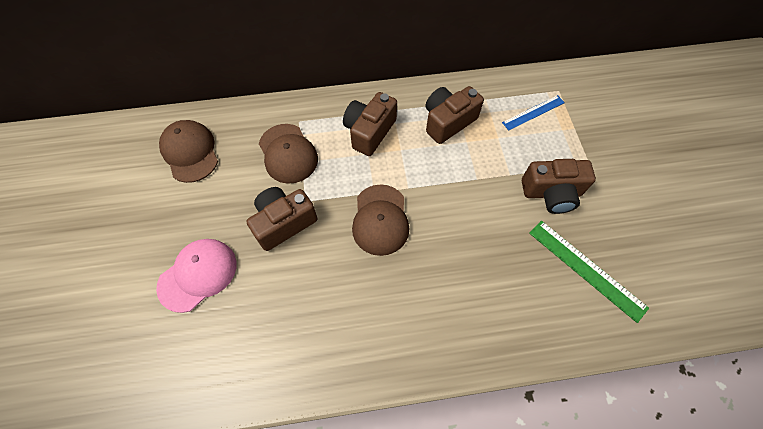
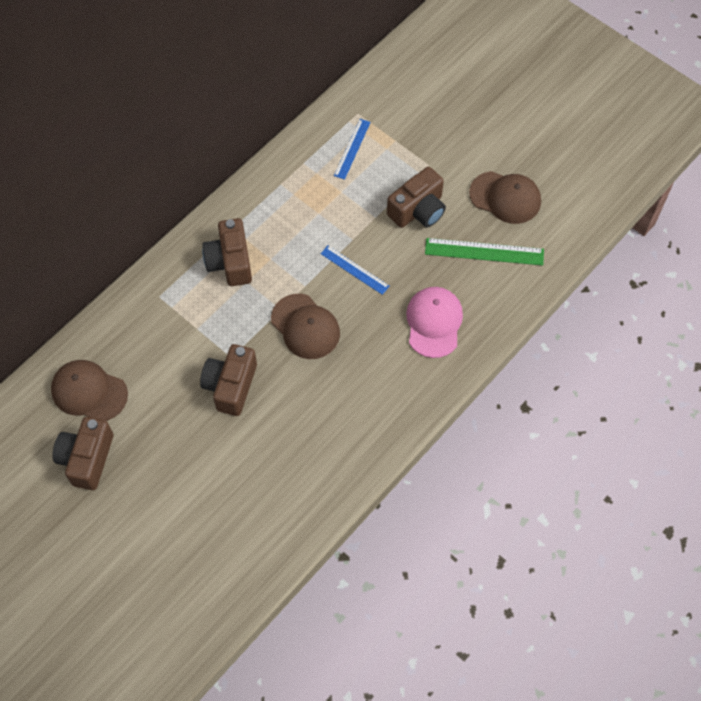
camera: 40 degrees left, 0 degrees up
pink cap [156,239,236,313] -> pink cap moved to [406,287,463,358]
brown cap [259,124,318,184] -> brown cap moved to [469,171,541,224]
brown camera [426,86,484,144] -> brown camera moved to [53,417,114,490]
none -> blue ruler [321,246,390,295]

